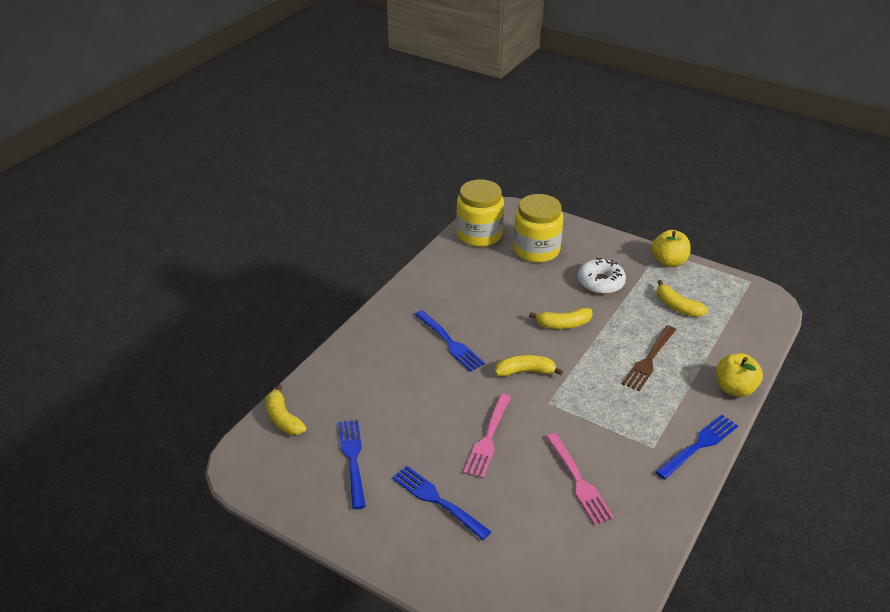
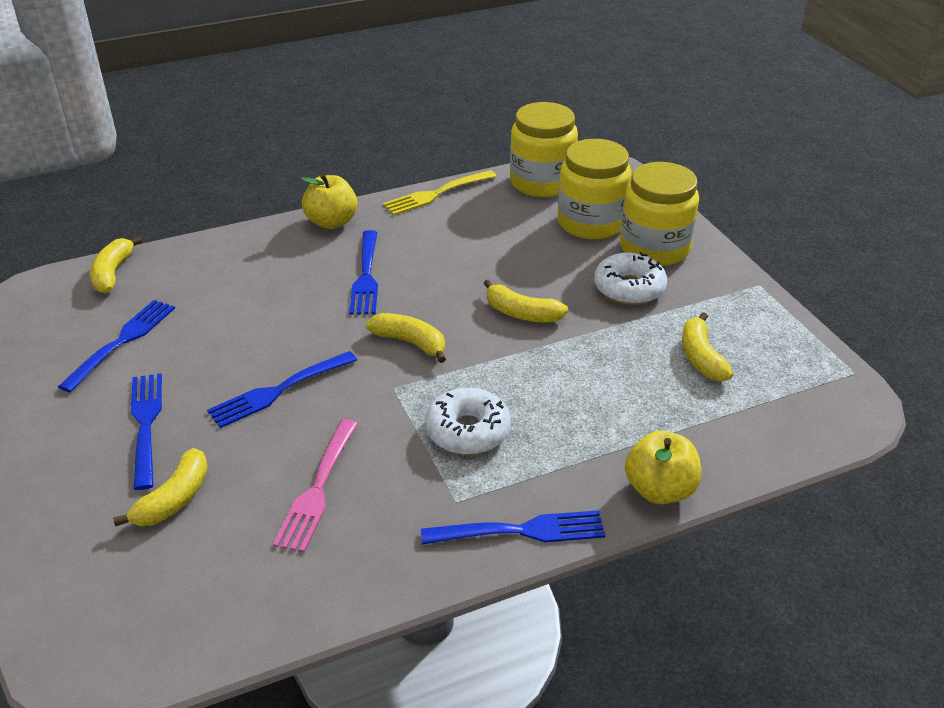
camera: 35 degrees right, 0 degrees up
pink fork [463,394,511,478] -> blue fork [207,351,357,428]
brown fork [622,325,676,391] -> none
yellow apple [651,230,691,267] -> yellow apple moved to [301,174,357,229]
none -> yellow banana [113,448,208,526]
none -> yellow fork [383,170,497,215]
none -> white donut [425,388,511,455]
none -> yellow jar [620,162,699,266]

